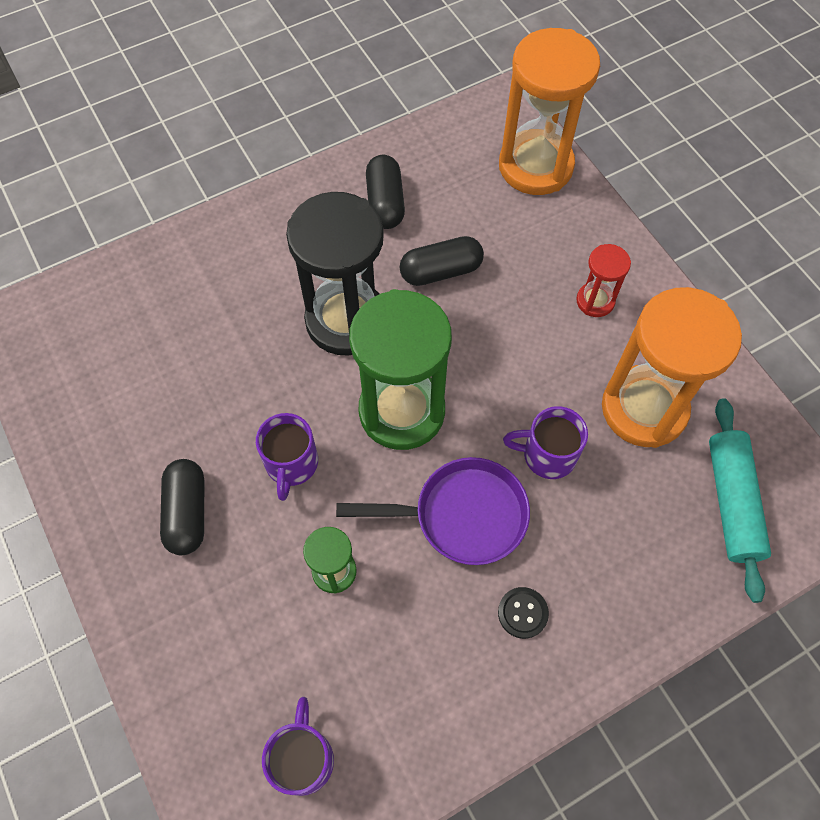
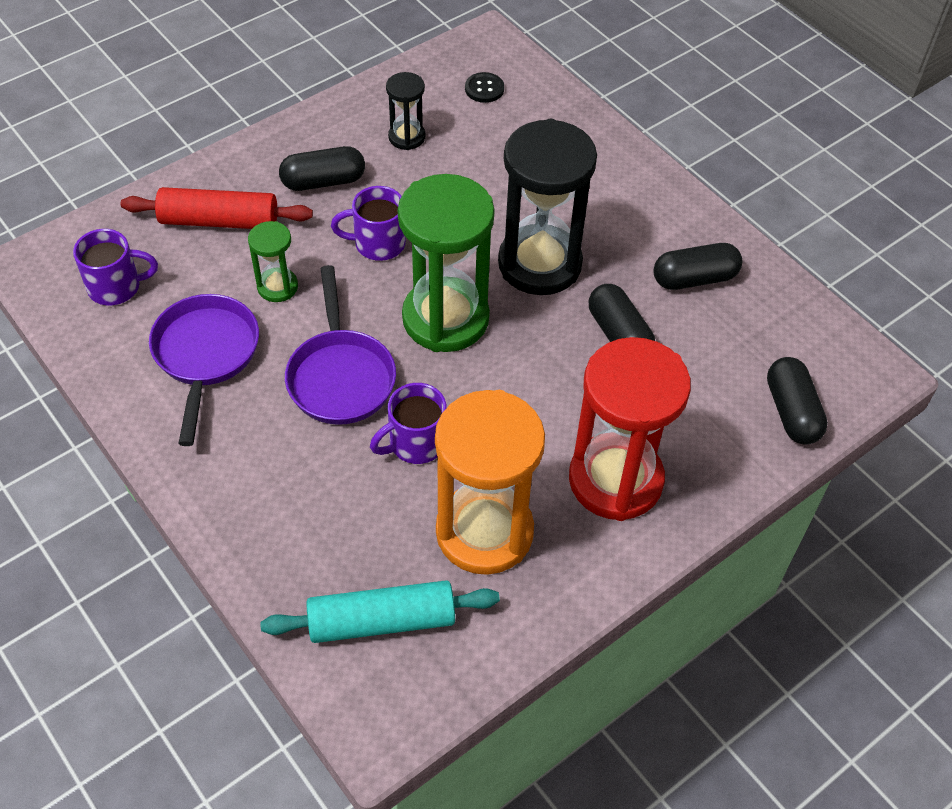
camera: 80 degrees right, 10 degrees down
black button [498,587,549,639] -> black button moved to [465,72,504,103]
orange hourglass [499,28,600,195] -> black capsule [767,357,828,445]
purple mug [503,406,588,479] -> purple mug turned 120 degrees counterclockwise [370,383,446,464]
red hourglass [576,244,631,317] -> red hourglass [569,337,691,521], size x2.10
none -> red rolling pin [121,187,313,229]
none -> purple pan [149,294,259,446]
none -> black hourglass [386,72,425,150]

